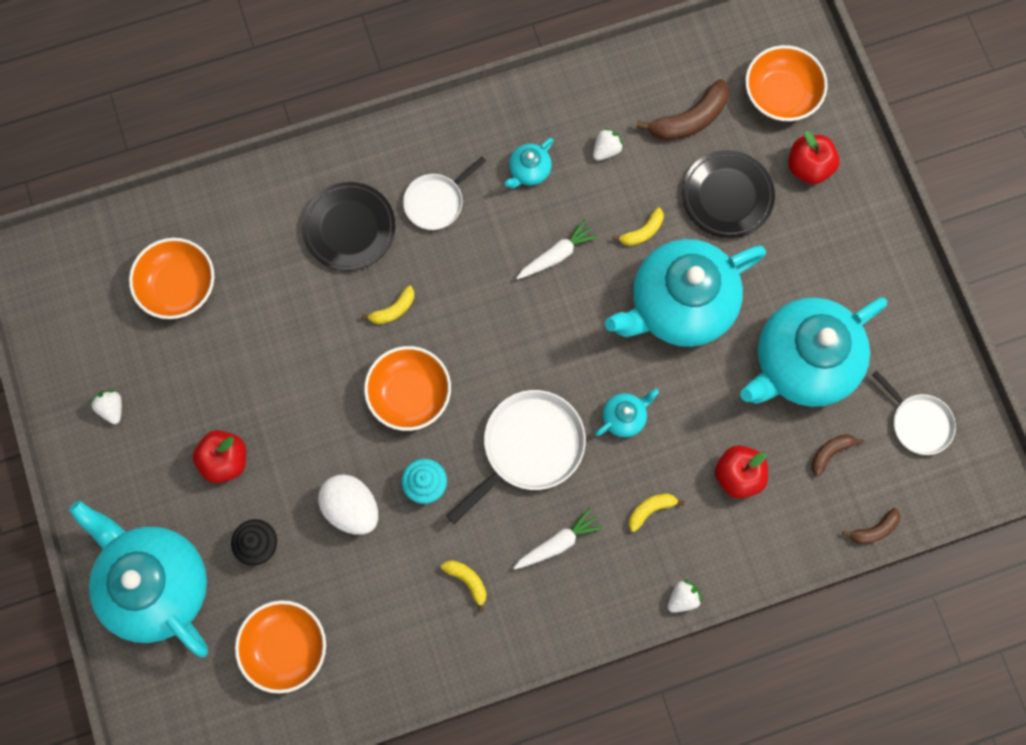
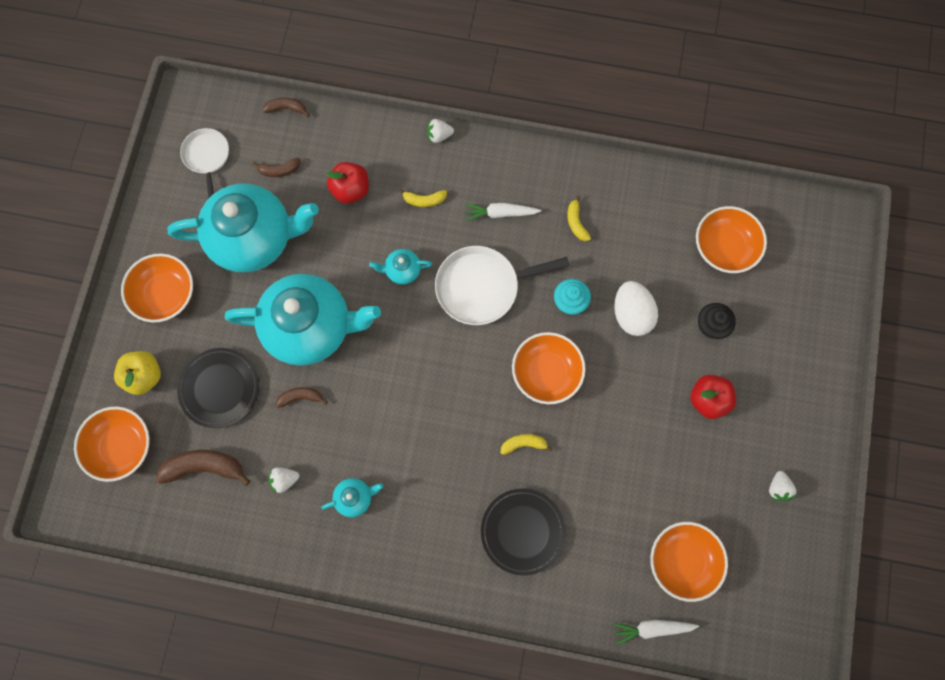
camera: 150 degrees left, 0 degrees up
turquoise teapot [69,501,208,658] -> none
white pan [403,156,486,230] -> none
white carrot [516,220,599,279] -> white carrot moved to [612,620,699,645]
yellow banana [613,207,664,246] -> brown banana [276,387,328,408]
red apple [788,131,840,184] -> yellow apple [114,351,161,395]
none -> orange bowl [121,253,193,322]

